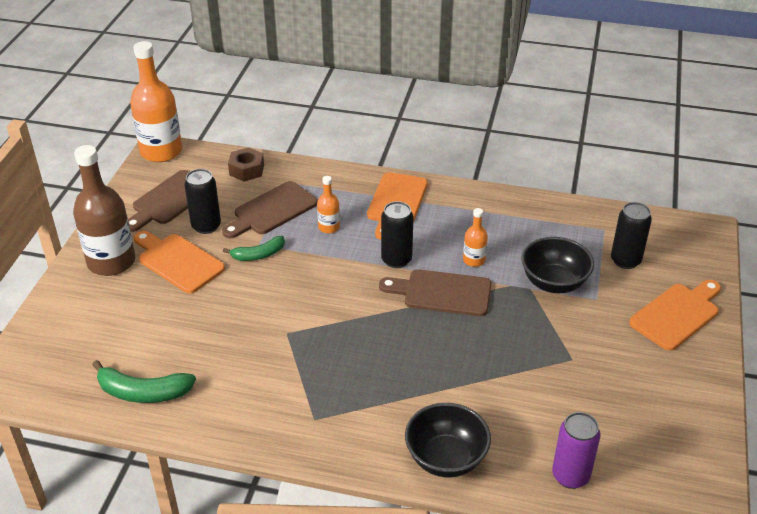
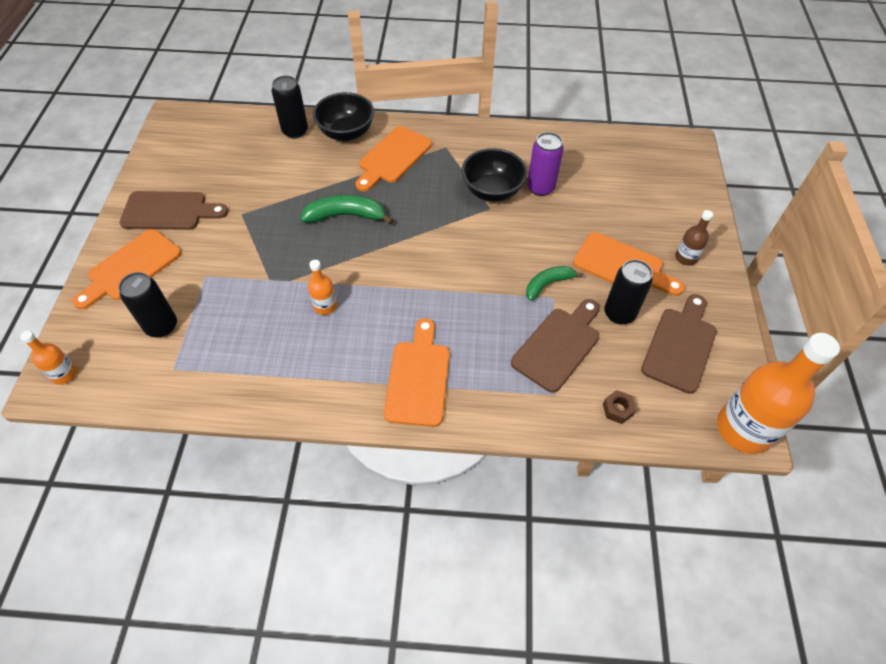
camera: 170 degrees right, 15 degrees up
brown bottle [73,145,135,276] -> brown bottle [675,210,713,266], size x0.47
green banana [92,360,196,403] -> green banana moved to [300,195,393,224]
brown nut [228,147,264,182] -> brown nut [603,390,636,424], size x0.66
orange bottle [317,176,340,233] -> orange bottle moved to [20,331,77,385]
brown cutting board [379,269,491,316] -> brown cutting board moved to [120,191,228,230]
black can [381,201,414,268] -> black can moved to [271,76,308,139]
black bowl [522,237,594,293] -> black bowl moved to [462,148,528,202]
purple can [552,412,600,489] -> purple can moved to [527,132,564,196]
none -> orange cutting board [355,126,432,192]

